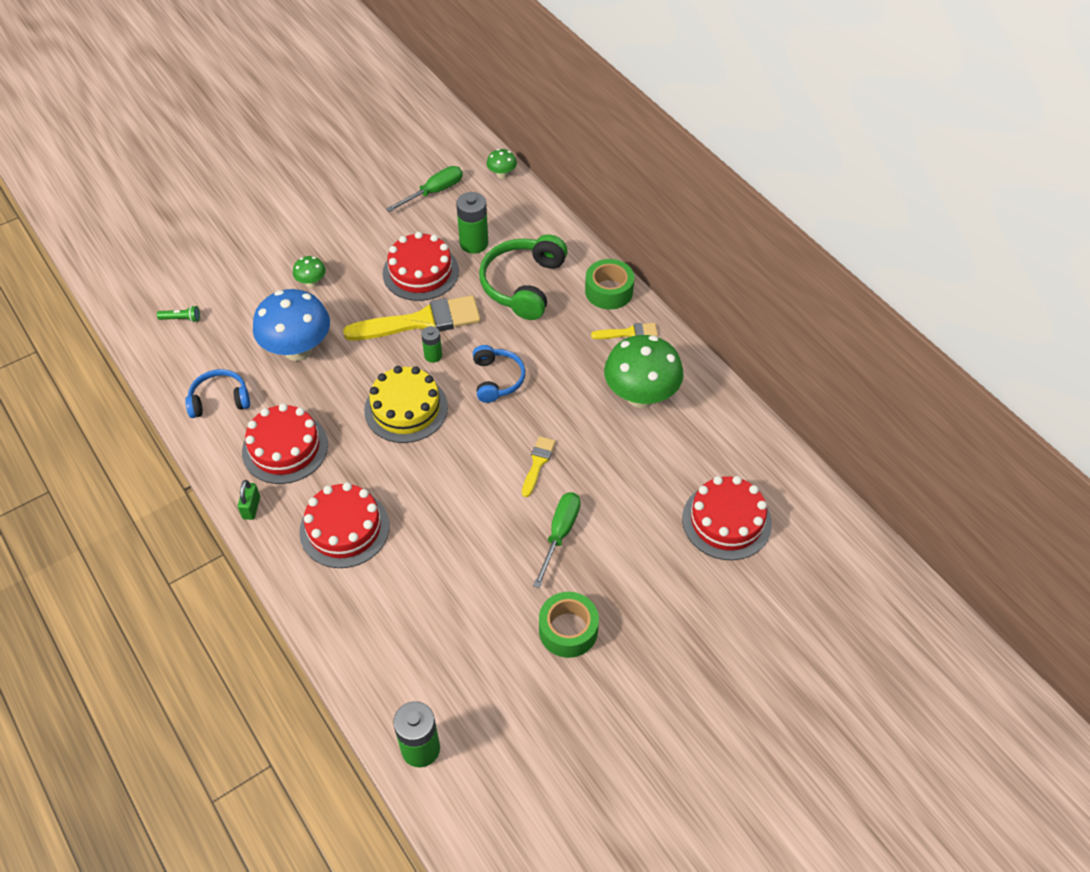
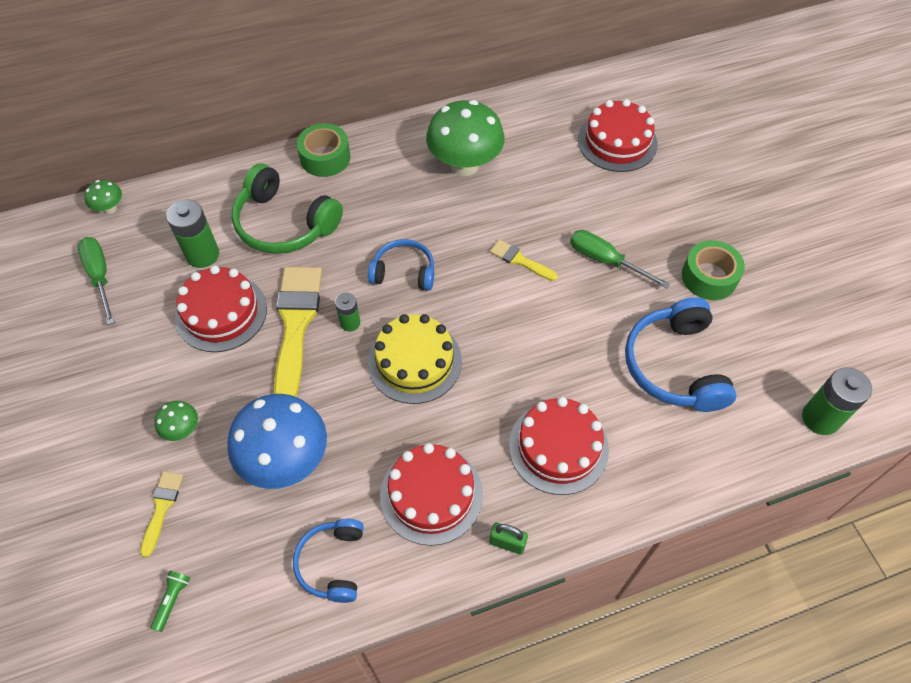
camera: 75 degrees left, 5 degrees up
yellow brush [591,323,658,339] -> yellow brush moved to [140,471,184,557]
none -> blue headphones [625,297,736,412]

